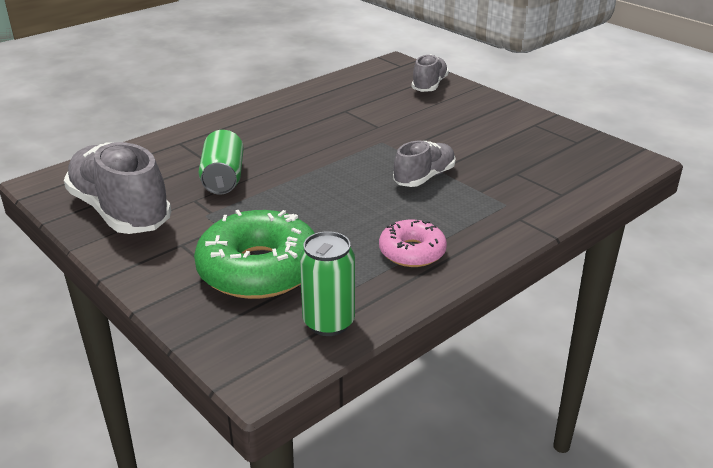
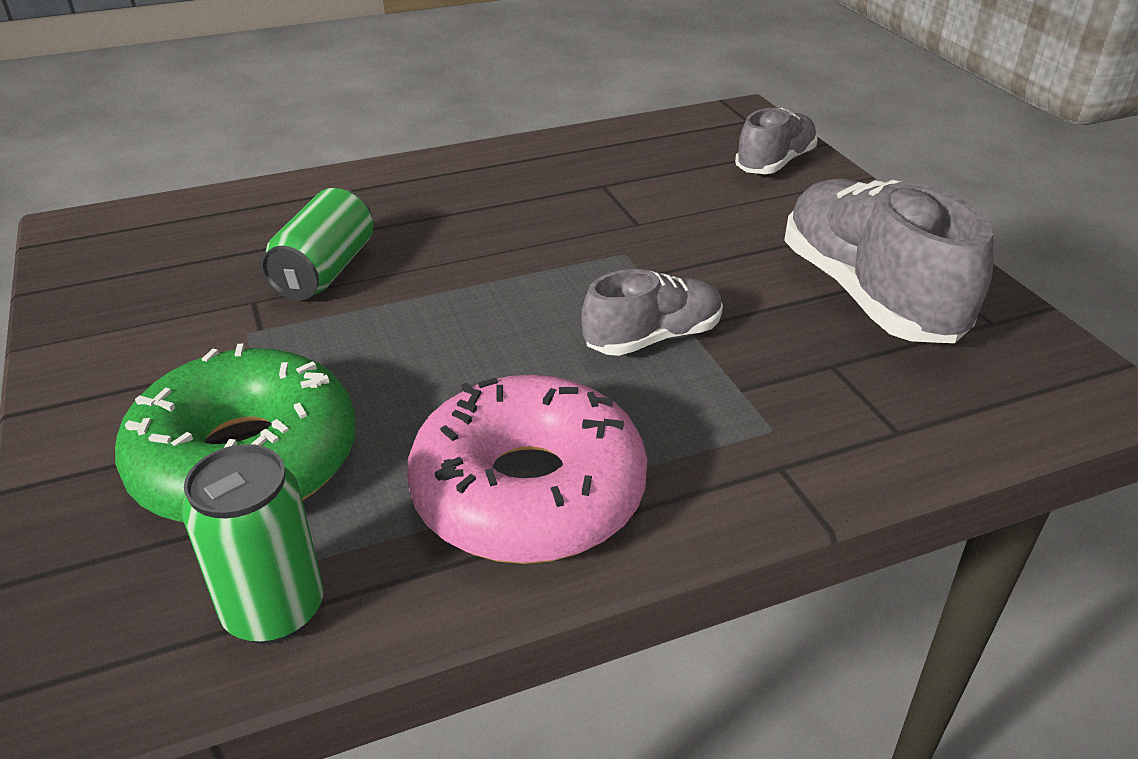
camera: 20 degrees right, 5 degrees up
grey shoe [64,142,171,234] -> grey shoe moved to [784,179,994,343]
pink donut [379,220,447,267] -> pink donut [407,375,648,564], size x1.78

